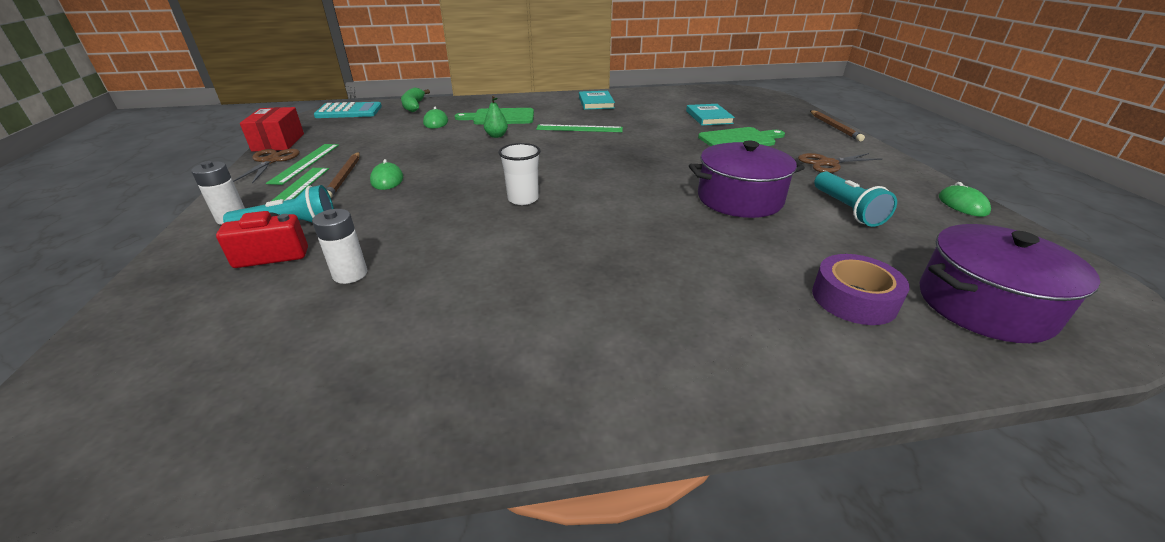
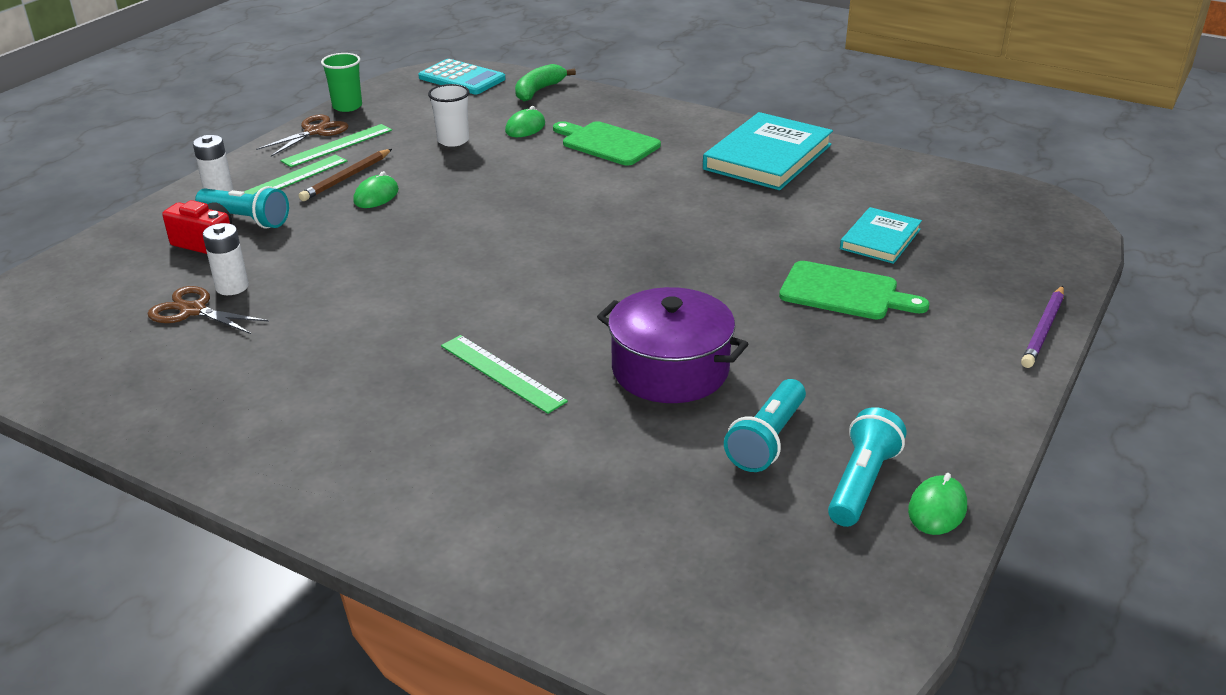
camera: 40 degrees right, 0 degrees up
red box [240,107,304,152] -> green cup [321,53,362,112]
green pear [484,95,508,138] -> none
white cup [499,143,541,205] -> white cup moved to [428,84,470,147]
green ruler [536,124,623,132] -> green ruler moved to [441,335,568,414]
turquoise book [579,91,615,110] -> turquoise book [703,112,833,190], size x1.71
brown scissors [798,153,882,173] -> brown scissors moved to [148,286,269,334]
brown pencil [810,110,865,142] -> purple pencil [1021,286,1064,368]
purple tape [812,254,910,325] -> none
purple pot [920,224,1100,343] -> none
none -> turquoise flashlight [828,407,907,527]

